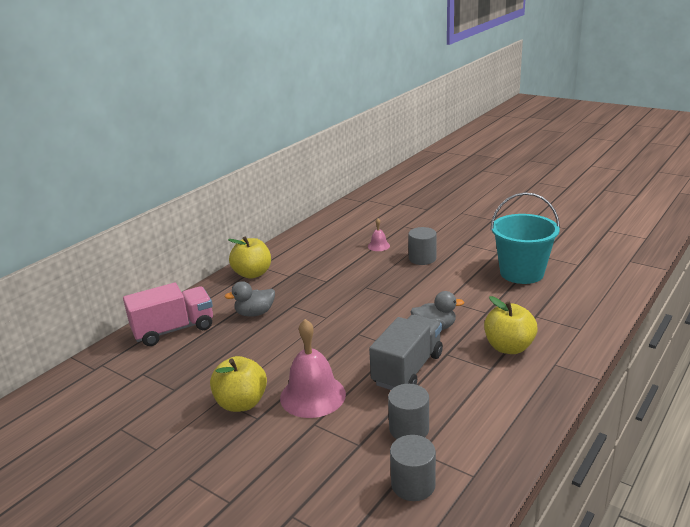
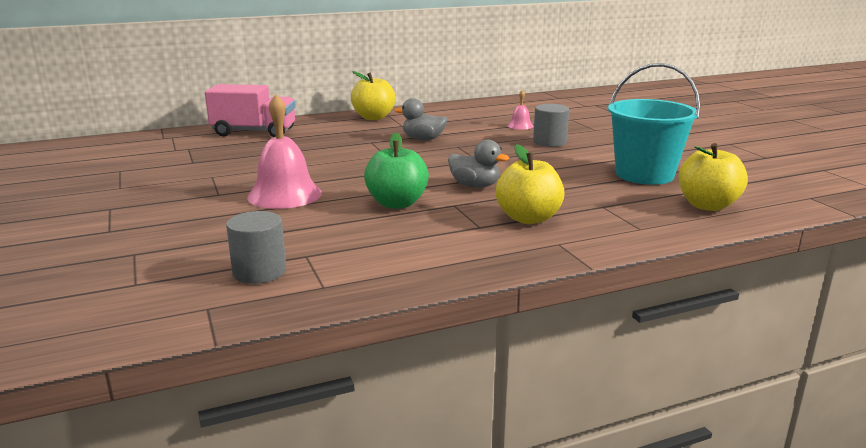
camera: 30 degrees right, 5 degrees down
yellow apple [210,356,267,412] -> yellow apple moved to [679,143,748,211]
grey duck [225,281,275,317] -> grey duck moved to [395,98,448,140]
grey truck [369,315,443,390] -> green apple [364,133,429,209]
grey cylinder [388,384,429,439] -> none

